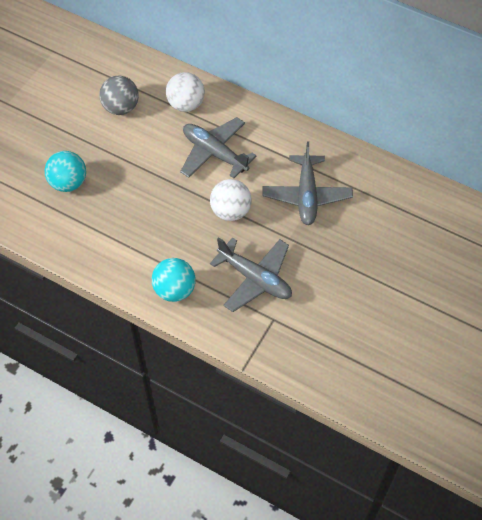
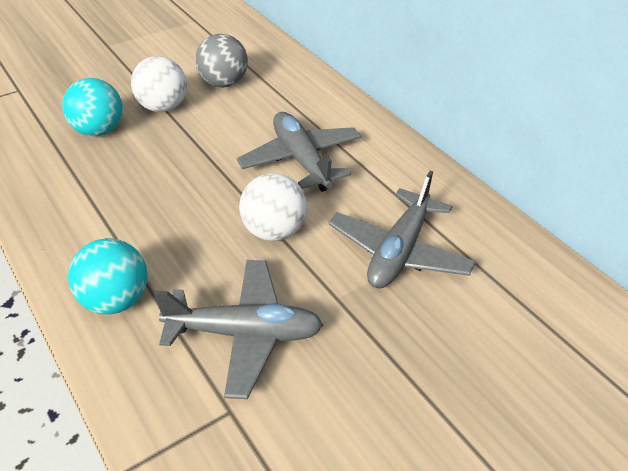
camera: 25 degrees right, 15 degrees down
white ball [166,72,205,112] -> white ball moved to [131,56,187,112]
grey plane [210,237,292,312] -> grey plane turned 60 degrees counterclockwise [154,260,323,399]

